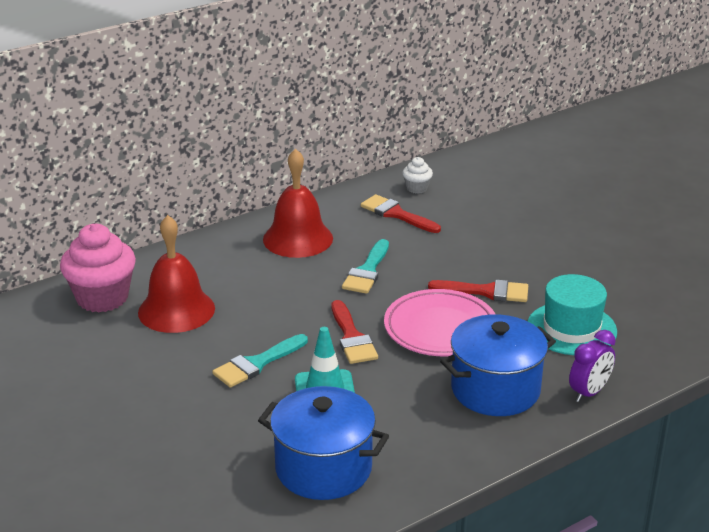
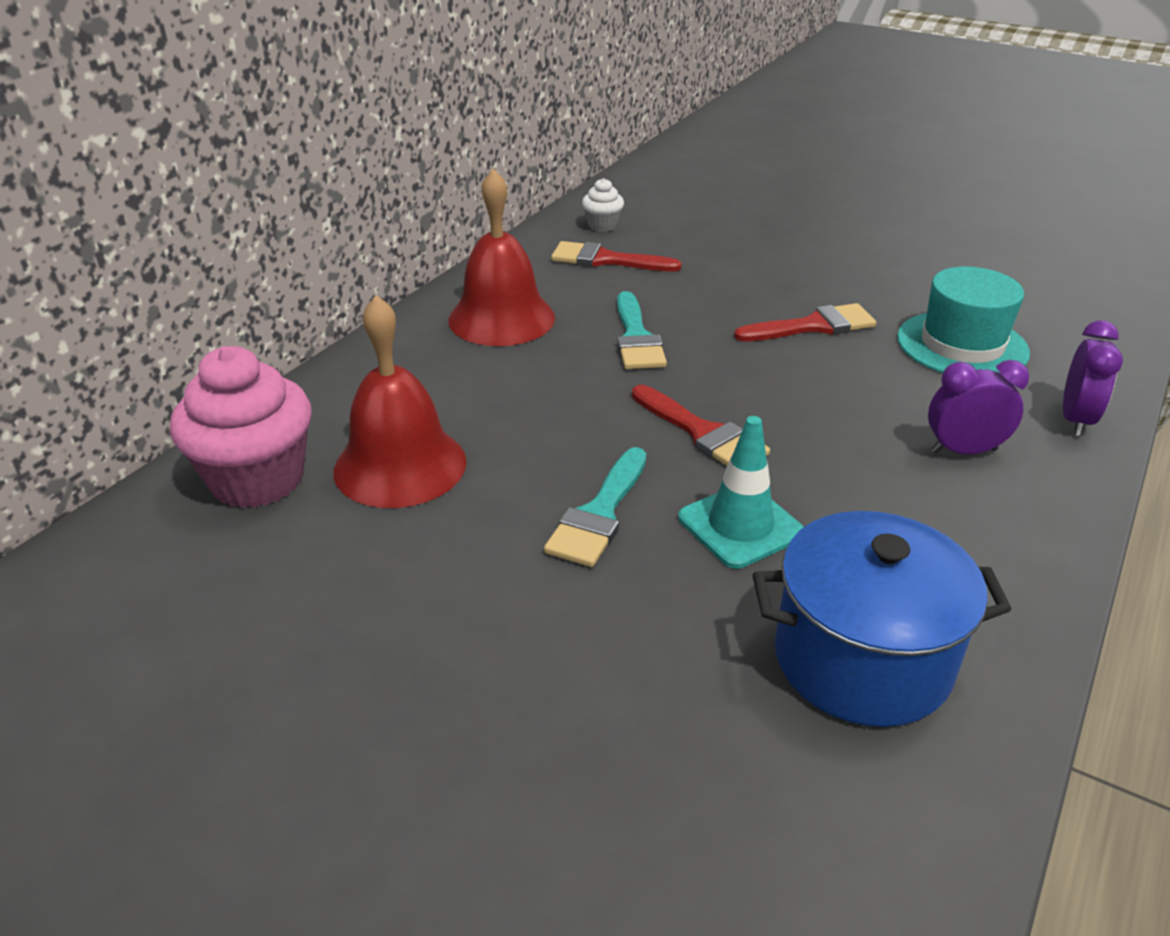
camera: 25 degrees left, 5 degrees up
pink plate [384,289,495,357] -> none
blue pot [440,314,556,416] -> purple clock [928,360,1029,454]

